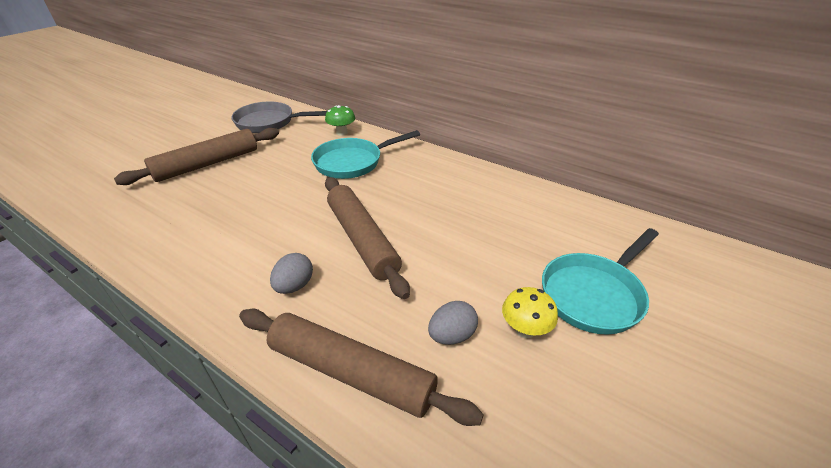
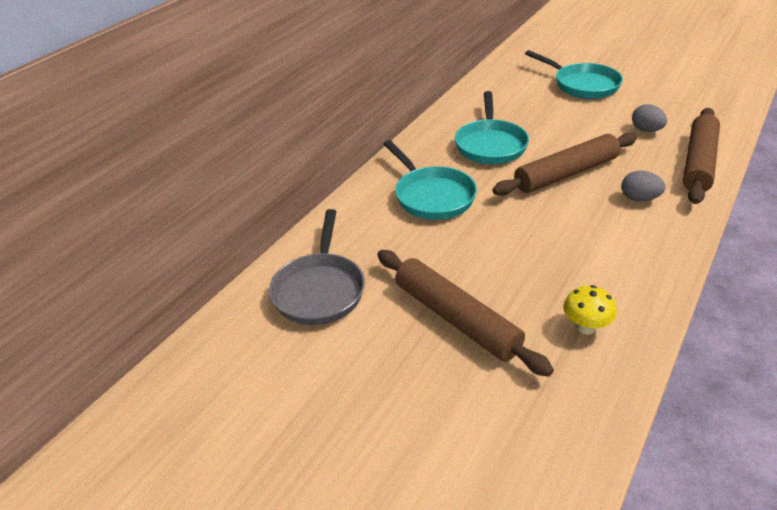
camera: 90 degrees left, 0 degrees up
green mushroom [325,105,355,136] -> none
yellow mushroom [502,287,558,338] -> yellow mushroom moved to [563,285,617,334]
none -> turquoise pan [455,91,529,164]

